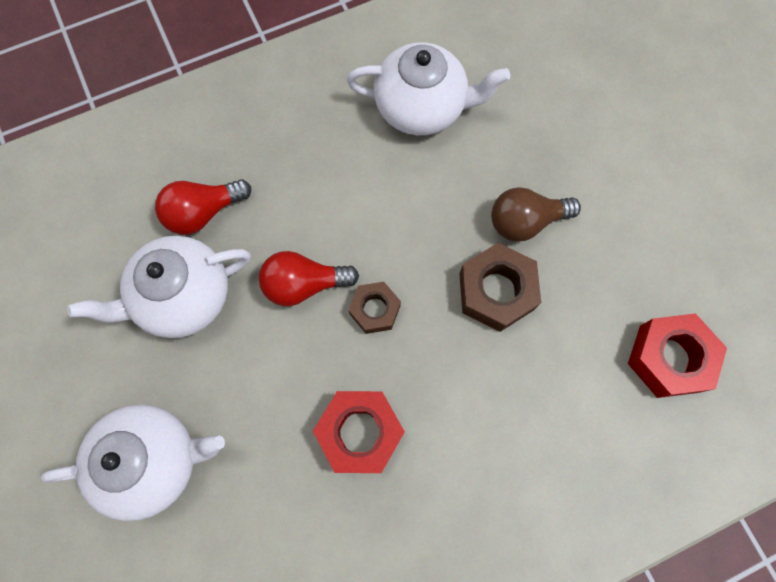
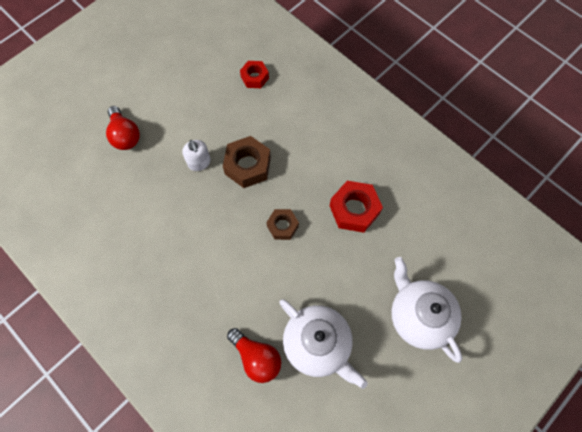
camera: 110 degrees left, 5 degrees down
red light bulb [259,251,359,306] -> red light bulb moved to [106,106,140,150]
white teapot [347,42,510,135] -> none
brown light bulb [491,187,581,242] -> white soap dispenser [182,140,211,171]
red nut [628,313,727,398] -> red nut [240,61,269,88], size x0.62

